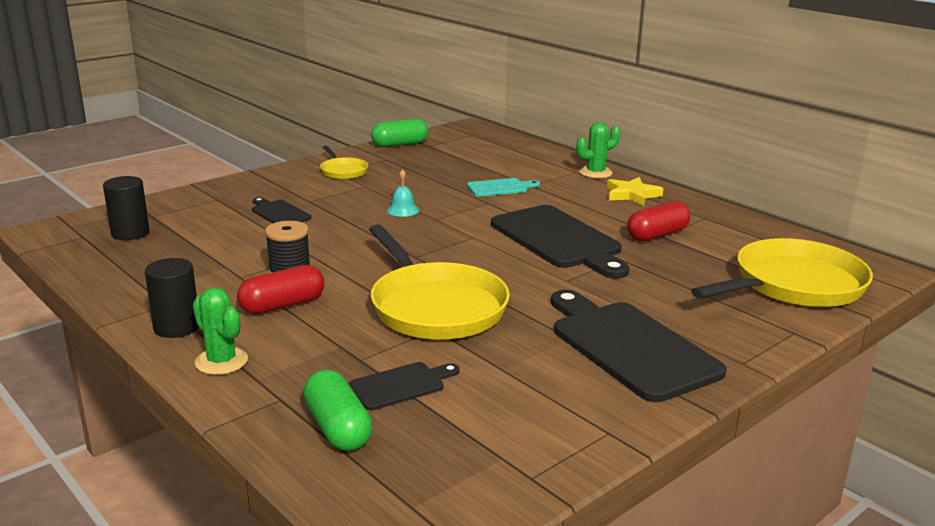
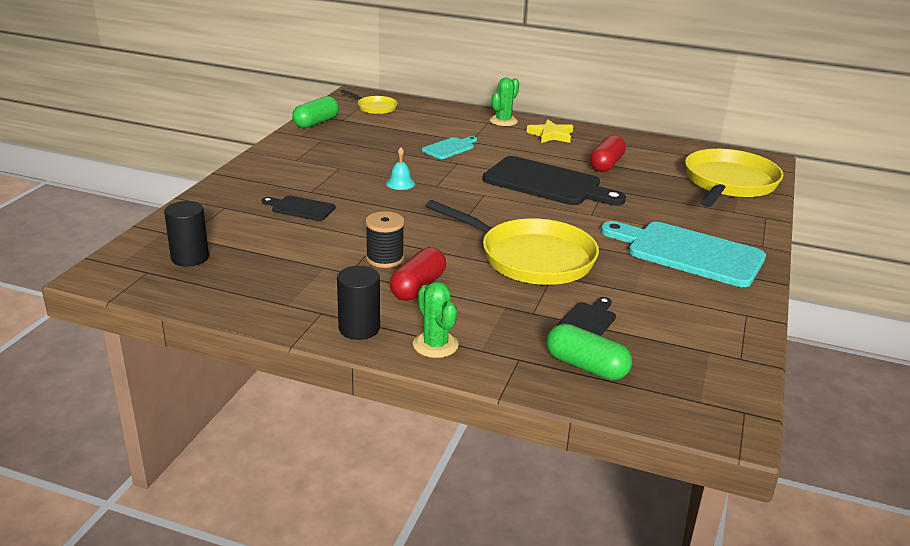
camera: 30 degrees left, 5 degrees up
green cactus [193,287,248,375] -> green cactus turned 45 degrees clockwise [413,282,459,358]
yellow pan [320,146,368,179] -> yellow pan moved to [340,89,397,114]
black cutting board [551,290,727,402] -> turquoise cutting board [601,221,766,287]

